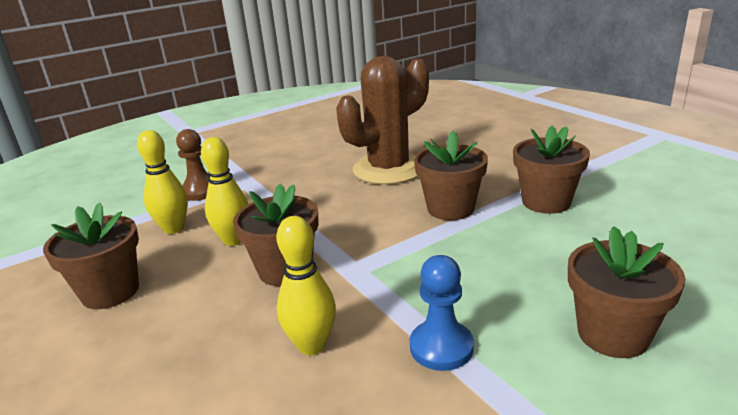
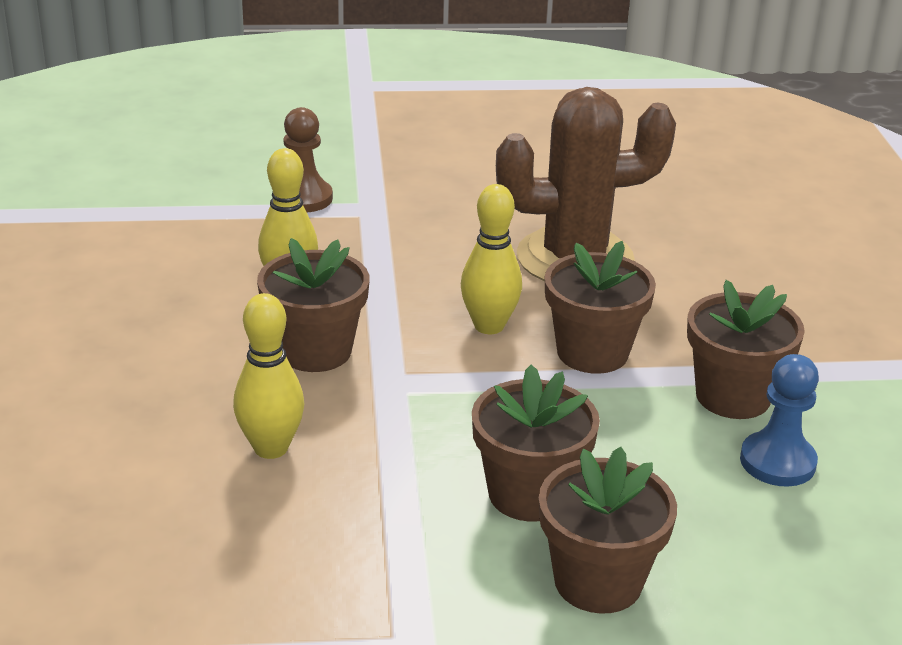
camera: 25 degrees right, 5 degrees up
brown flower pot [43,202,139,309] -> brown flower pot moved to [472,365,600,522]
yellow bowling pin [137,130,188,234] -> yellow bowling pin moved to [461,184,522,334]
blue pawn [410,255,474,371] -> blue pawn moved to [740,354,819,487]

